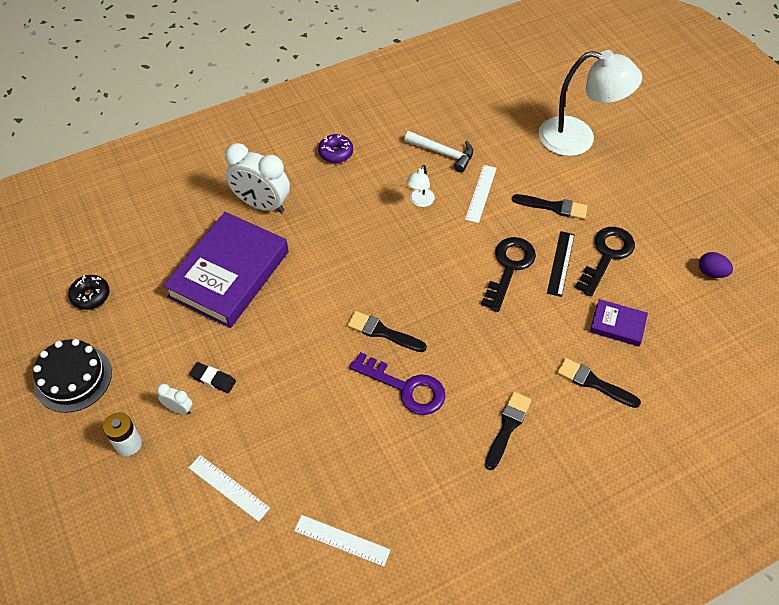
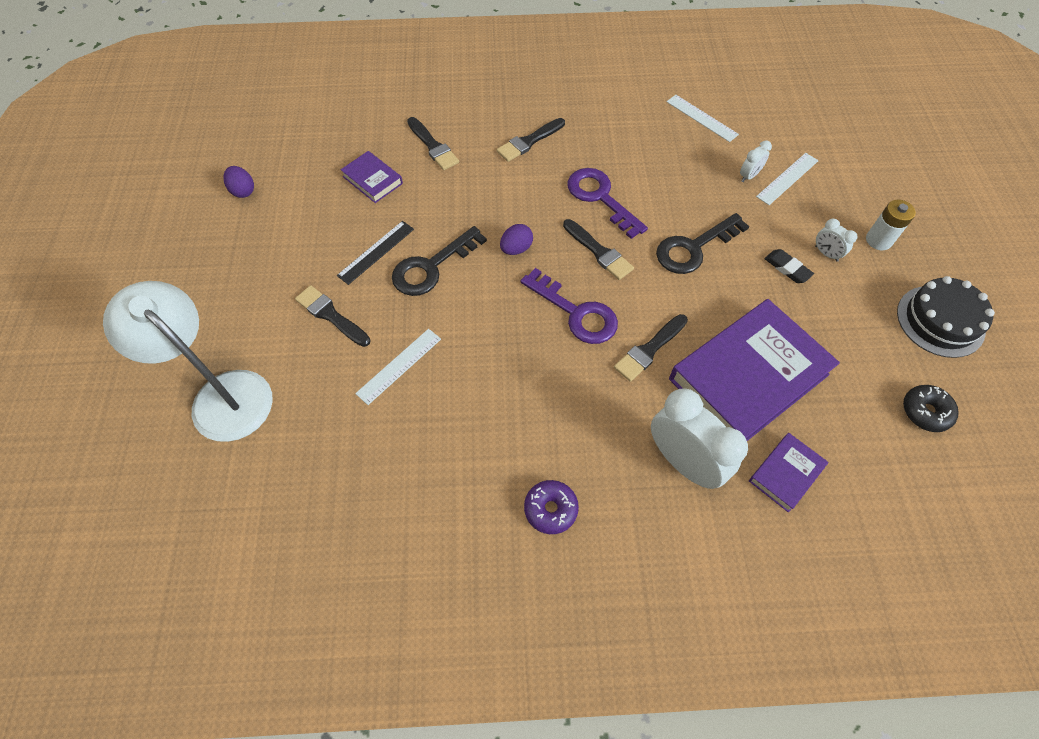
camera: 155 degrees left, 5 degrees up
white ruler [188,455,270,522] -> white ruler turned 75 degrees clockwise [756,153,819,205]
white hammer [404,131,473,173] -> none
white lamp [406,165,435,207] -> none
black key [575,227,635,297] -> black key moved to [656,213,749,274]
none -> purple egg [500,224,533,255]
none -> purple key [520,268,618,344]
none -> black brush [614,314,688,382]
none -> white clock [740,141,772,182]
none -> purple book [749,433,829,512]

